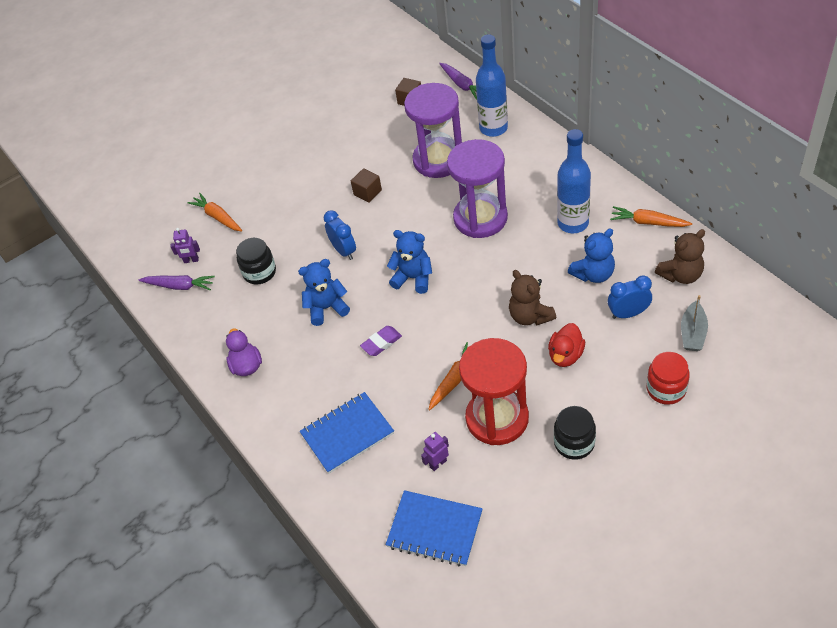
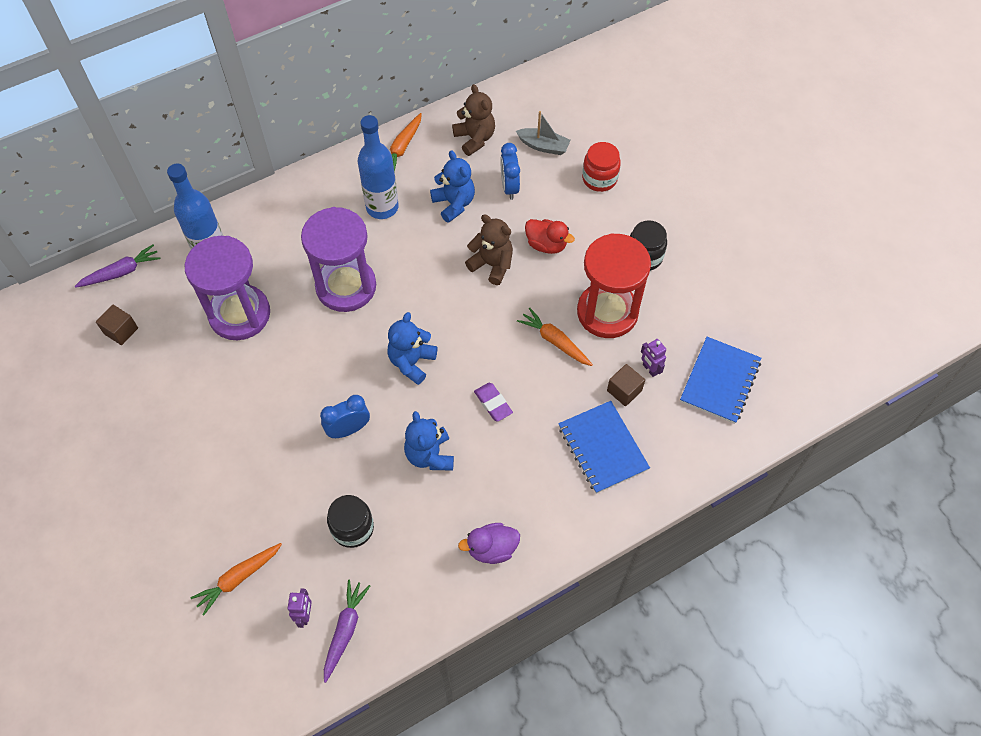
camera: 90 degrees left, 10 degrees up
brown cube [351,168,382,203] -> brown cube moved to [607,364,645,406]
brown teddy bear [509,270,556,325] -> brown teddy bear turned 120 degrees counterclockwise [465,214,513,285]

